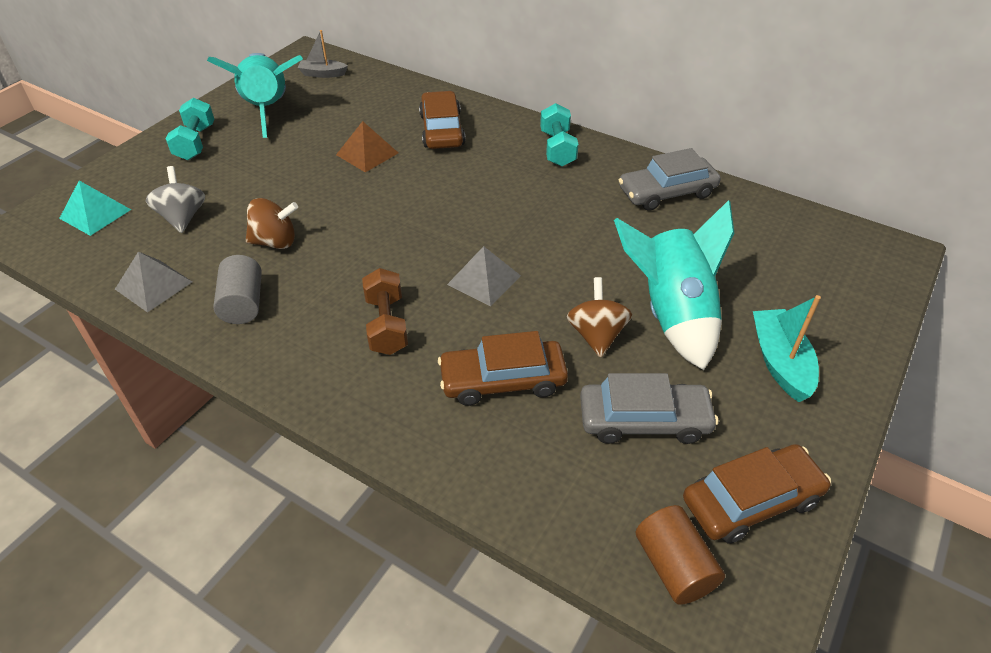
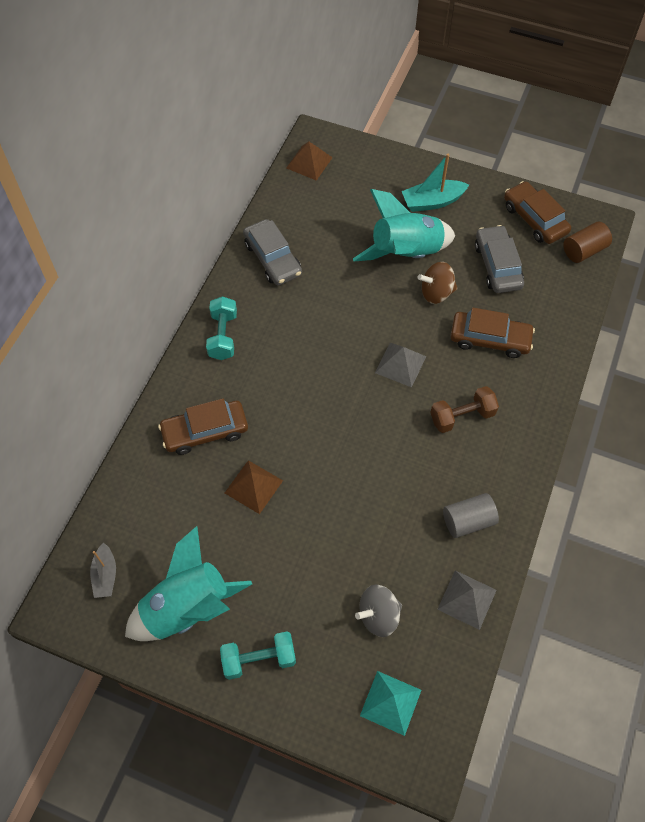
camera: 100 degrees left, 15 degrees up
brown spinning top [246,198,298,249] -> none
brown car [438,331,568,406] -> brown car turned 60 degrees counterclockwise [451,308,535,358]
turquoise dumbbell [540,103,579,167] -> turquoise dumbbell turned 75 degrees counterclockwise [206,296,237,360]
none -> brown pyramid [286,142,333,181]

